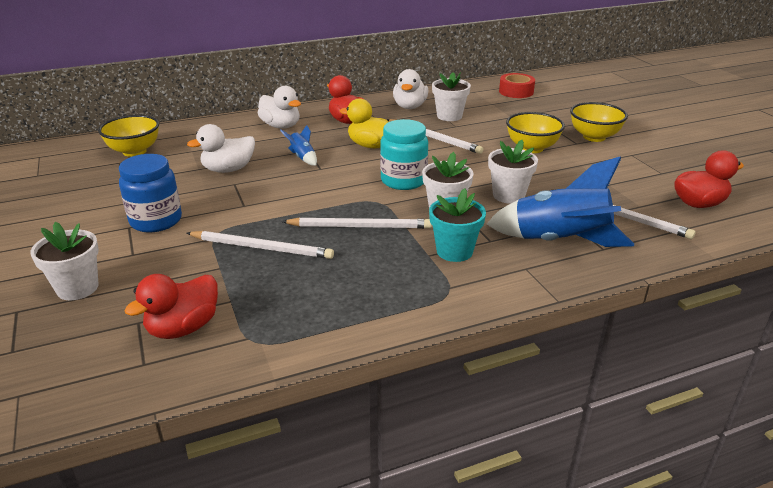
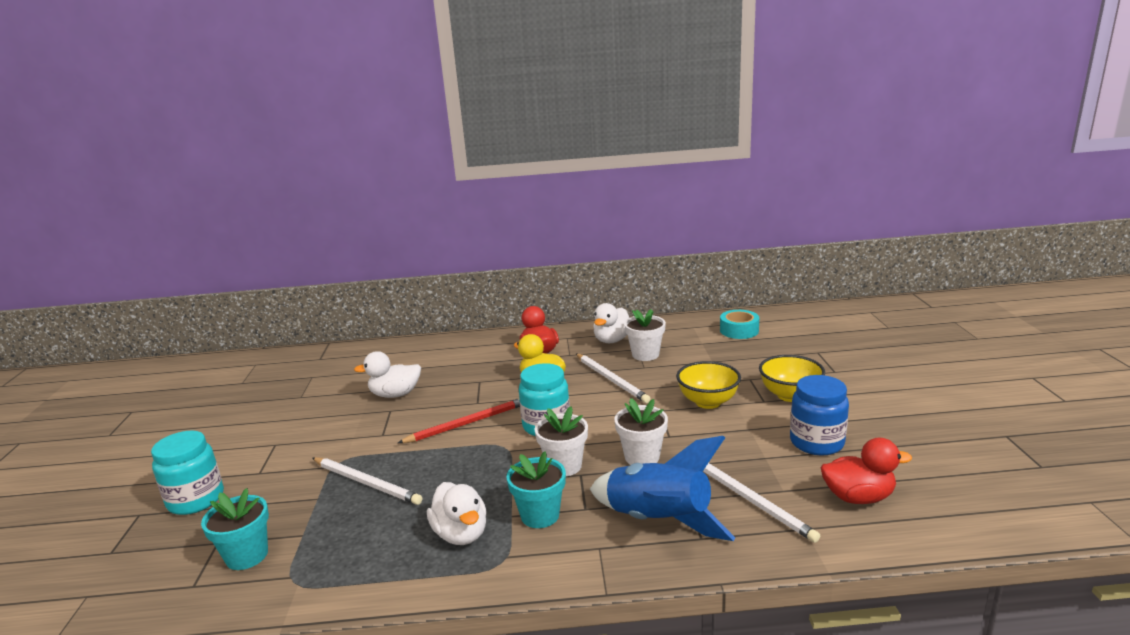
camera: 20 degrees right, 10 degrees down
white flower pot [30,222,99,300] -> turquoise jar [151,431,224,515]
yellow bowl [98,115,159,157] -> none
blue jar [119,154,182,233] -> blue jar moved to [790,375,849,455]
red duck [124,274,218,339] -> turquoise flower pot [201,488,269,570]
white duck [258,86,301,129] -> white duck moved to [427,482,487,545]
blue rocket [280,125,317,166] -> none
white pencil [282,217,432,229] -> none
red tape [499,73,535,98] -> turquoise tape [720,310,759,339]
none -> red pencil [398,399,520,443]

